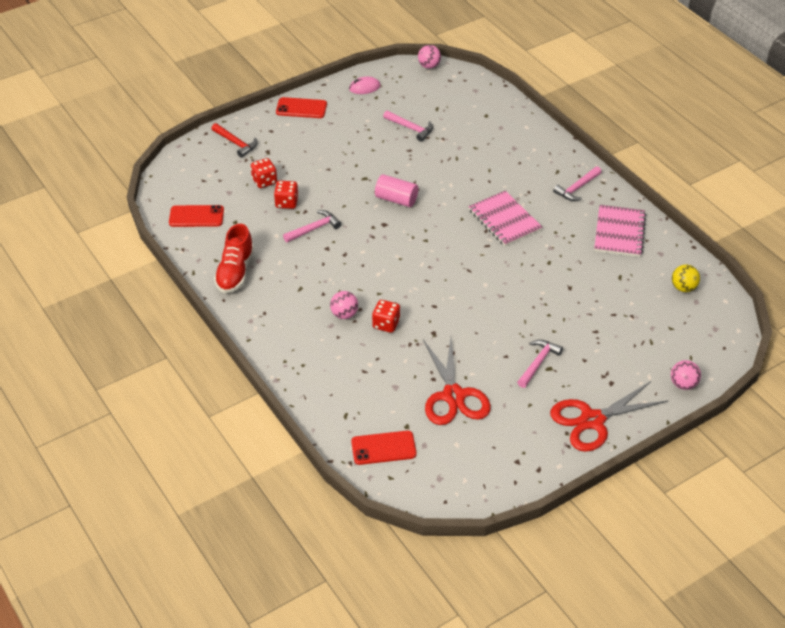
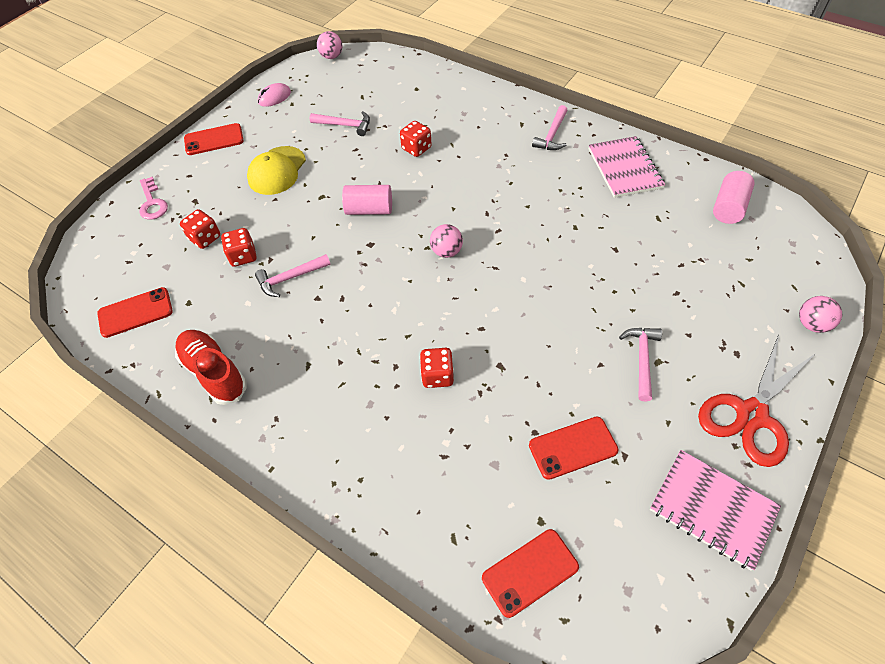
camera: 20 degrees left, 10 degrees up
red hammer [211,123,257,158] -> pink key [139,177,168,220]
red shoe [214,224,254,293] -> red shoe turned 150 degrees clockwise [175,330,247,405]
pink hammer [283,210,341,242] -> pink hammer turned 150 degrees counterclockwise [255,254,331,297]
pink ball [330,291,358,319] -> pink ball moved to [430,224,463,258]
red scissors [423,338,491,425] -> red phone [529,417,619,480]
pink notebook [469,191,542,246] -> pink notebook moved to [650,450,781,571]
yellow ball [672,264,700,292] -> pink cylinder [713,171,755,224]
none -> yellow cap [247,146,306,195]
none -> red dice [400,121,432,157]

